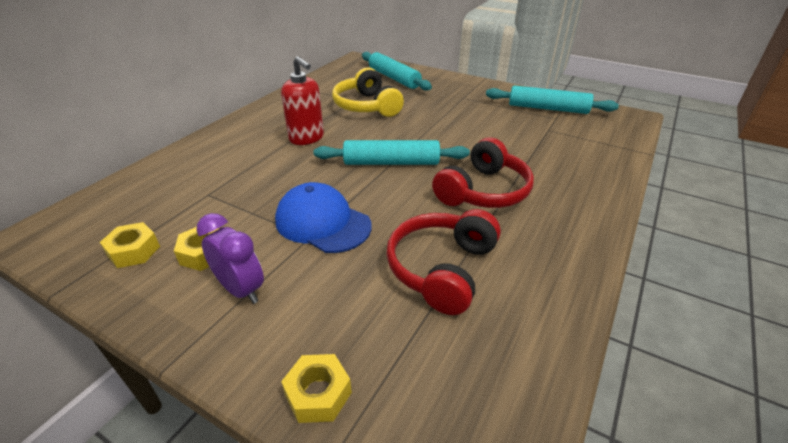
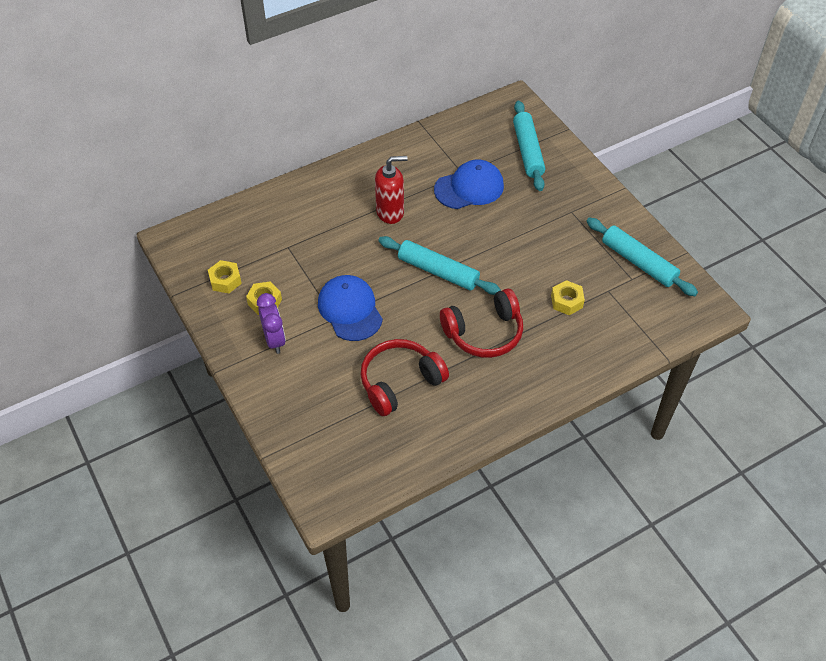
camera: 30 degrees right, 15 degrees up
red soap dispenser [281,56,324,145] -> red soap dispenser turned 90 degrees counterclockwise [375,156,408,224]
yellow nut [281,354,352,423] -> yellow nut moved to [551,280,585,315]
yellow headphones [332,67,404,117] -> blue cap [434,160,504,209]

